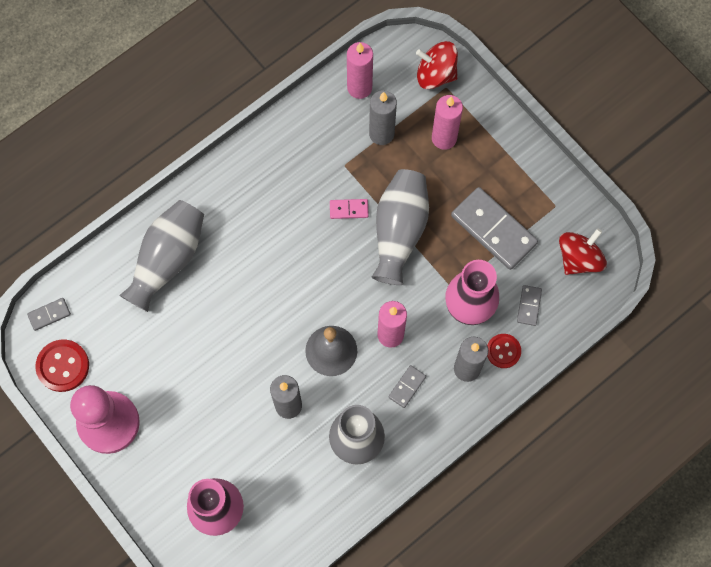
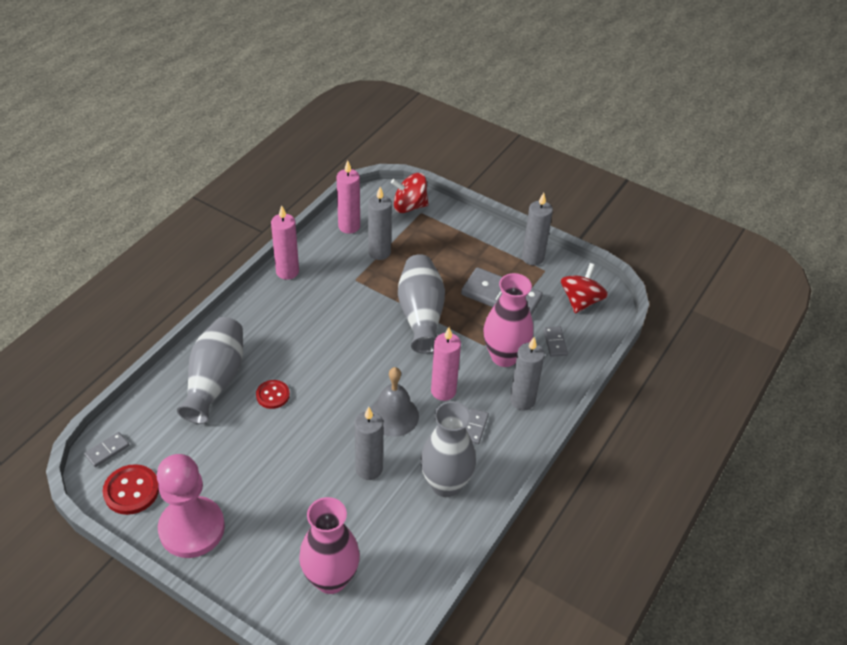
camera: 20 degrees left, 25 degrees down
pink domino [330,199,369,219] -> none
pink candle [432,95,463,150] -> pink candle moved to [271,205,299,280]
red button [487,334,521,368] -> red button moved to [256,380,290,409]
none -> grey candle [522,193,553,266]

